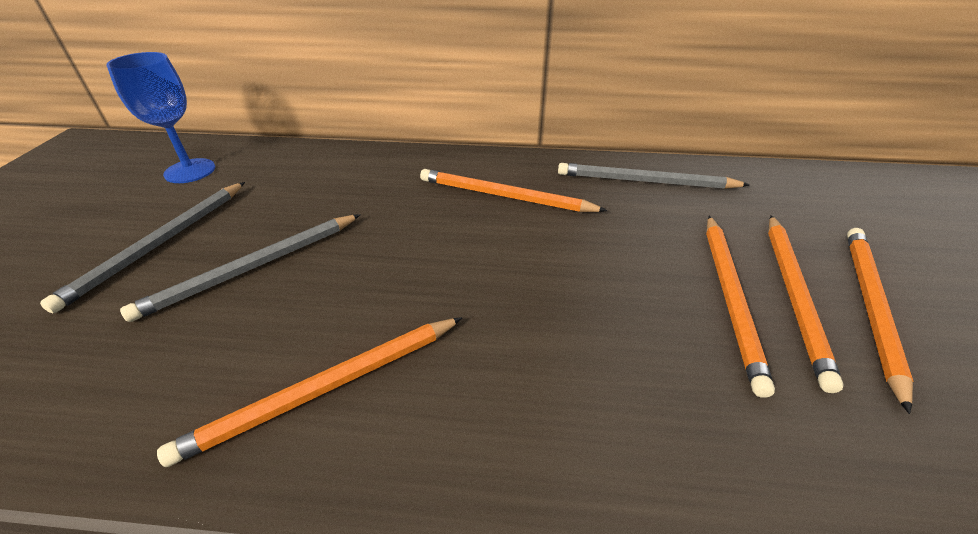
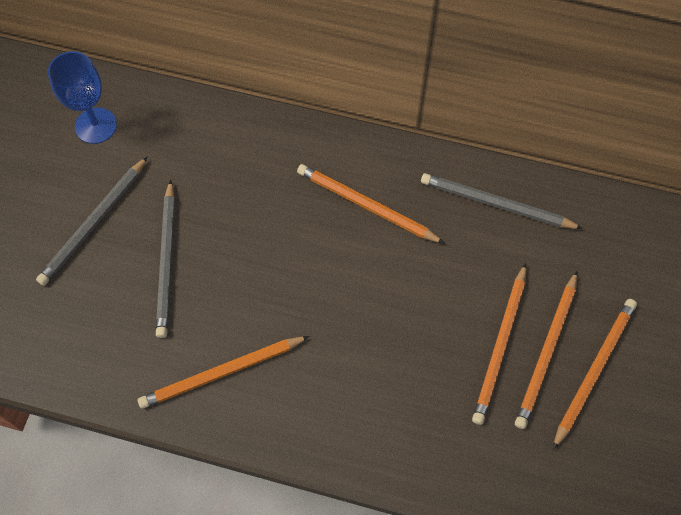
camera: 10 degrees right, 25 degrees up
grey pencil [120,214,361,322] -> grey pencil turned 60 degrees counterclockwise [156,180,175,338]

